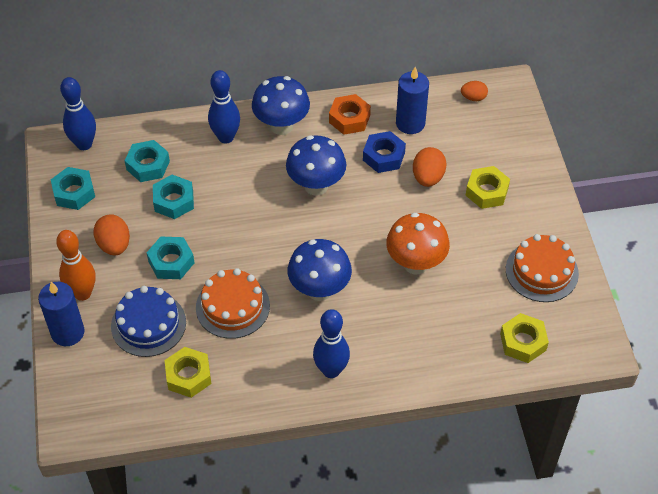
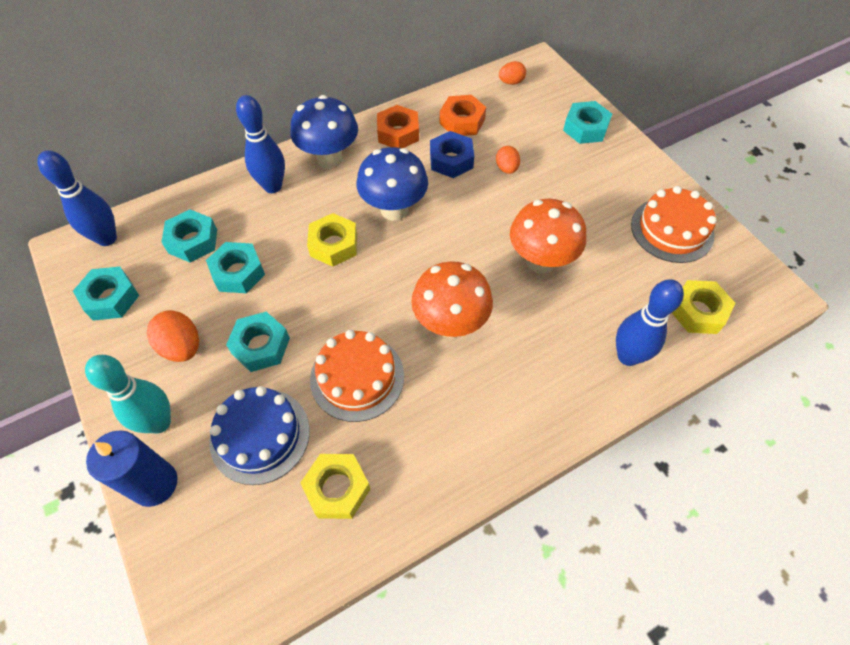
camera: 20 degrees left, 5 degrees up
orange bowling pin [56,230,95,301] -> turquoise bowling pin [85,355,171,433]
blue mushroom [288,239,352,301] -> orange mushroom [411,261,493,338]
blue bowling pin [313,309,350,378] -> blue bowling pin moved to [616,279,684,366]
blue candle [396,67,429,134] -> orange nut [439,95,486,136]
orange egg [413,147,447,187] -> orange egg [496,146,520,174], size x0.64
yellow nut [466,166,510,209] -> yellow nut moved to [307,213,357,267]
none -> turquoise nut [563,101,612,144]

